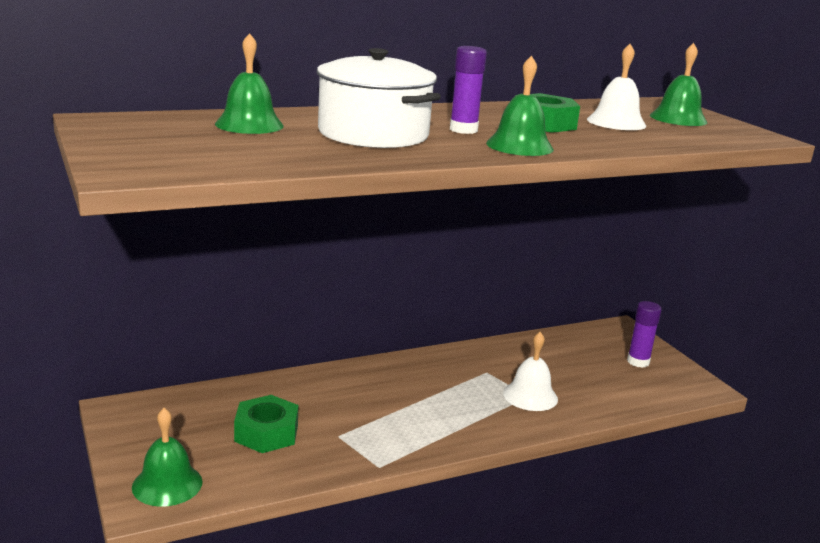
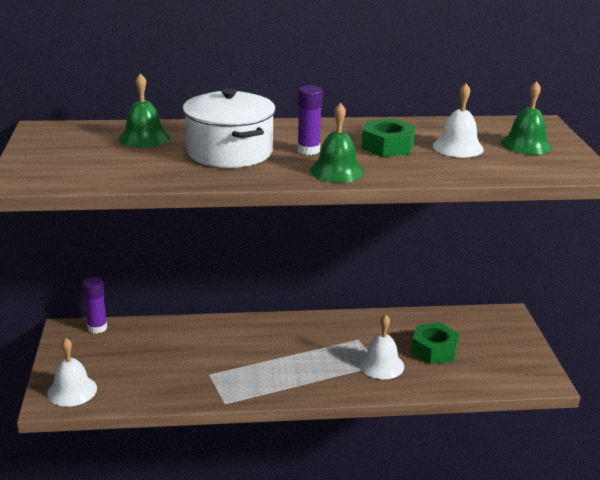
camera: 20 degrees right, 5 degrees up
green bell [132,408,202,507] -> white bell [47,338,97,407]
green nut [234,395,298,453] -> green nut moved to [411,323,459,364]
purple glue stick [627,301,662,368] -> purple glue stick moved to [82,277,107,334]

